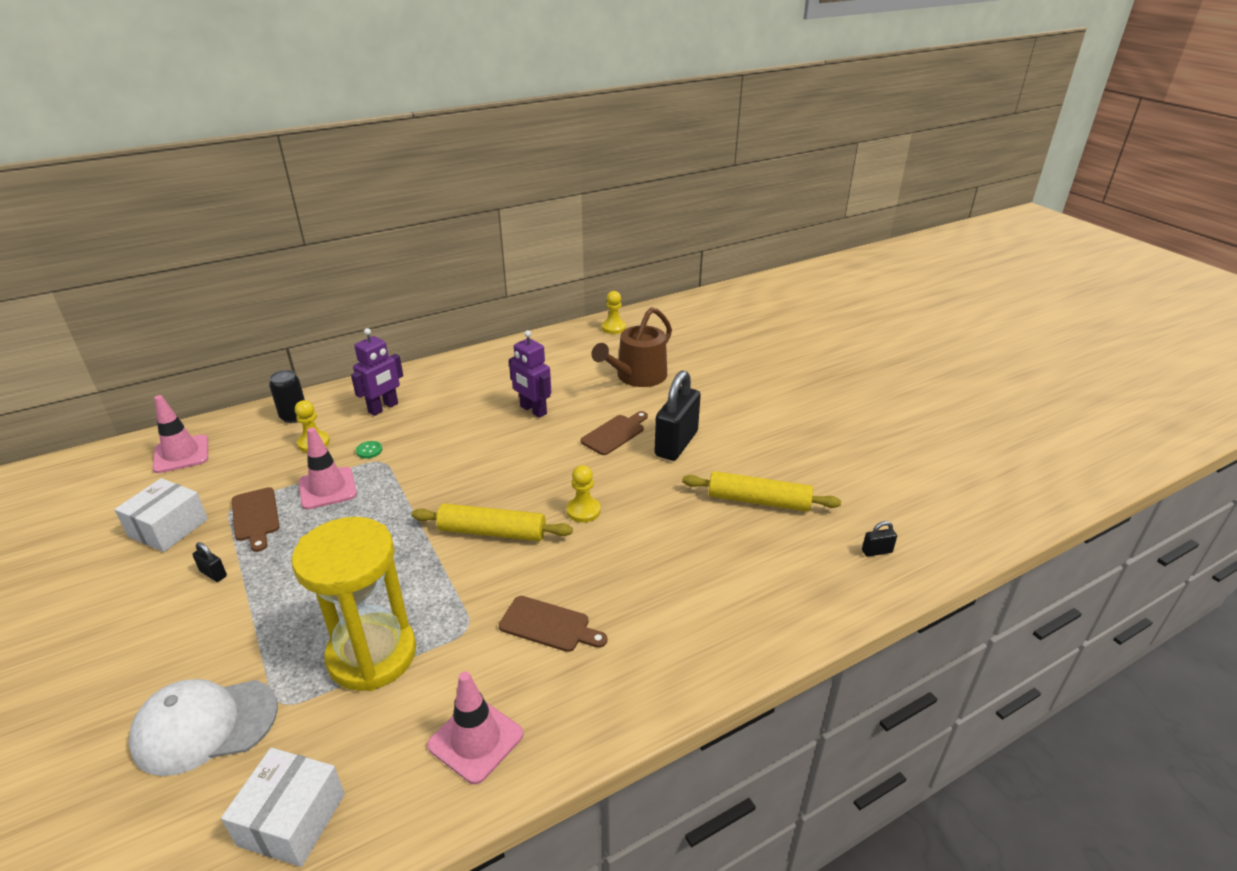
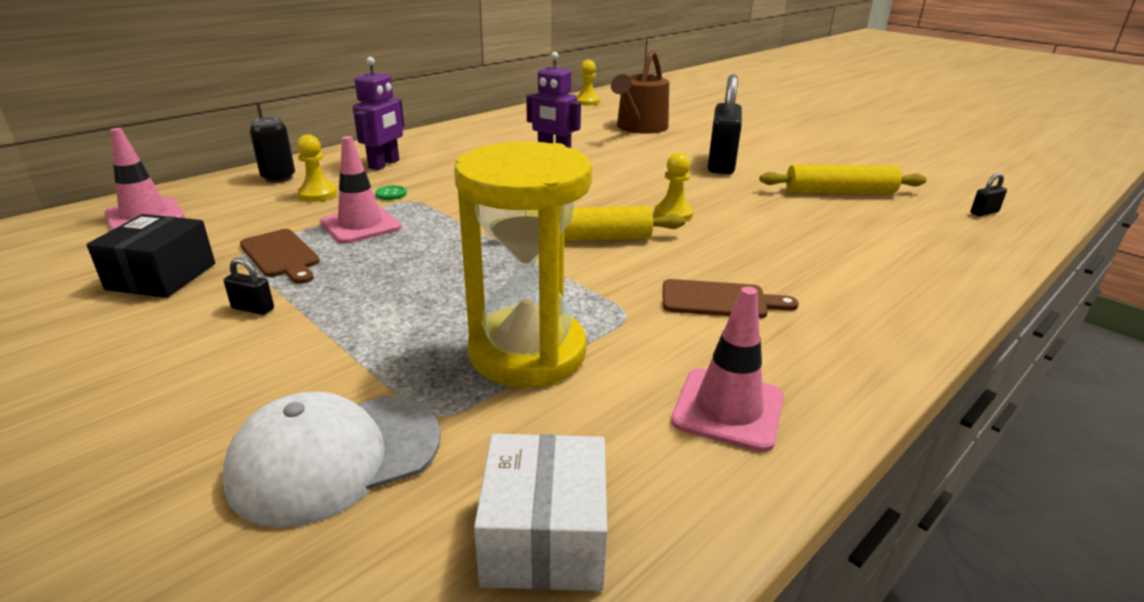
camera: 15 degrees left, 5 degrees down
white box [115,478,208,552] -> black box [86,214,215,298]
brown cutting board [580,411,648,455] -> none

